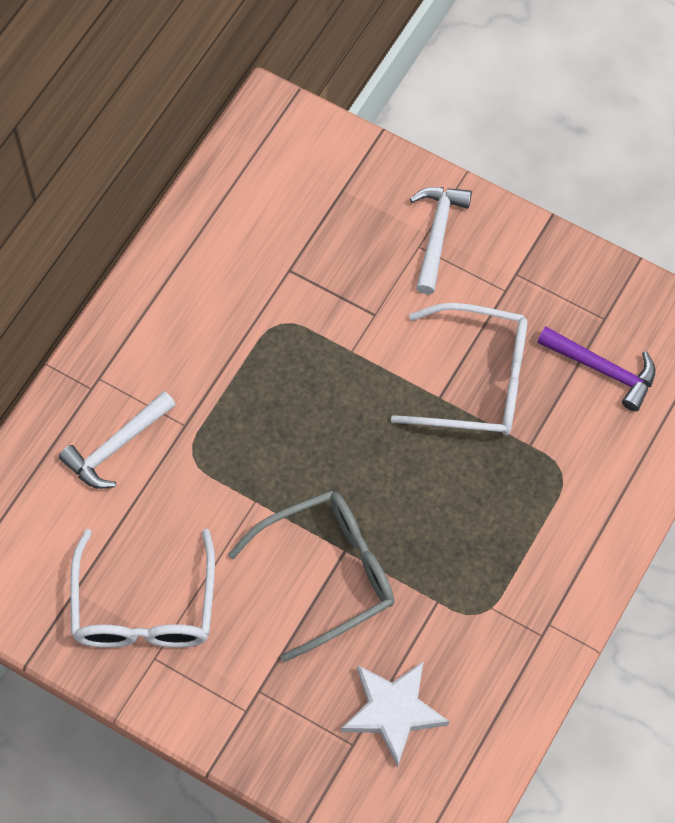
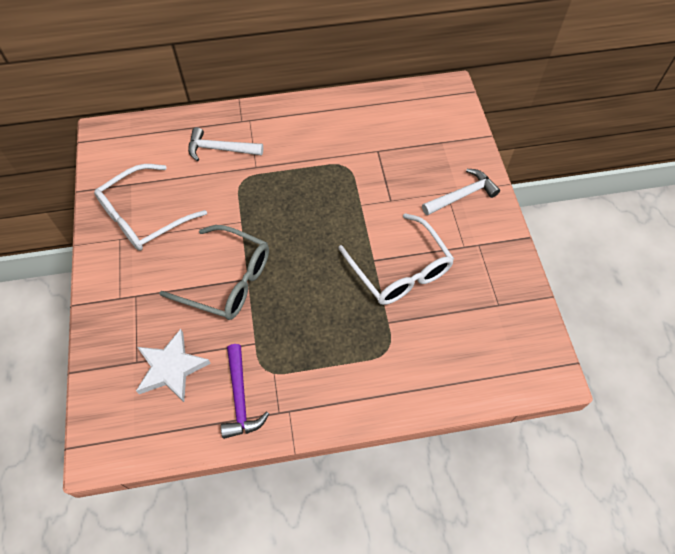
camera: 50 degrees right, 5 degrees down
purple hammer [537,327,655,411] -> purple hammer moved to [221,344,269,439]

